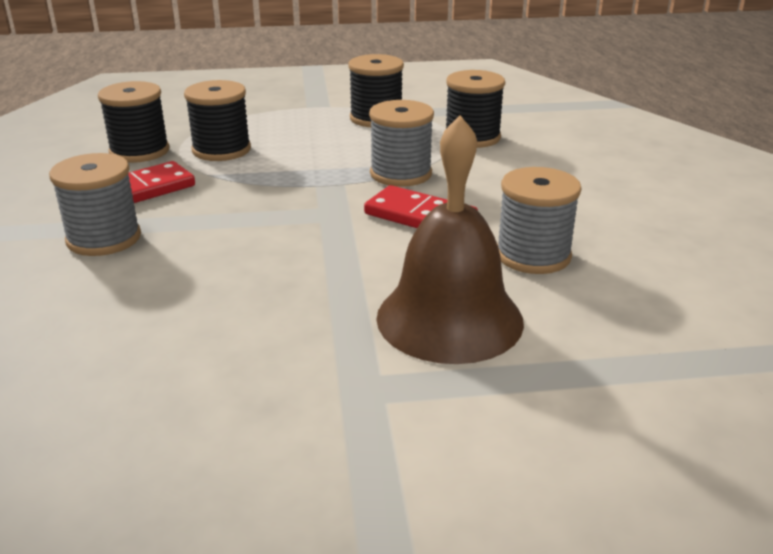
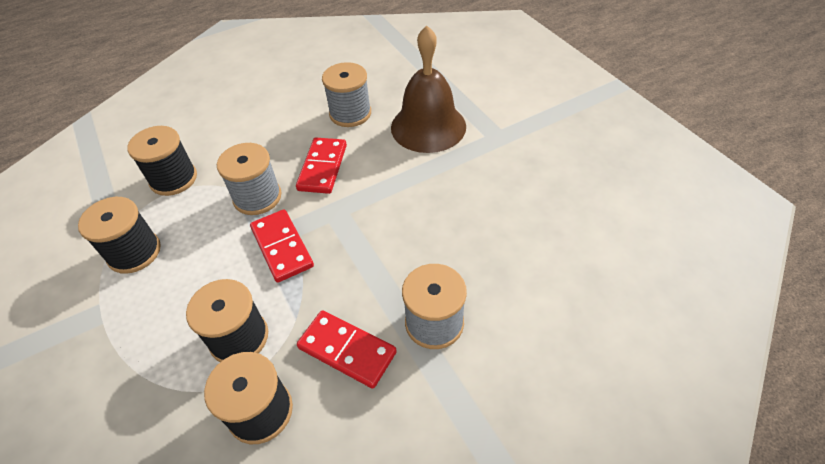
camera: 110 degrees left, 20 degrees up
none -> red domino [250,209,314,283]

